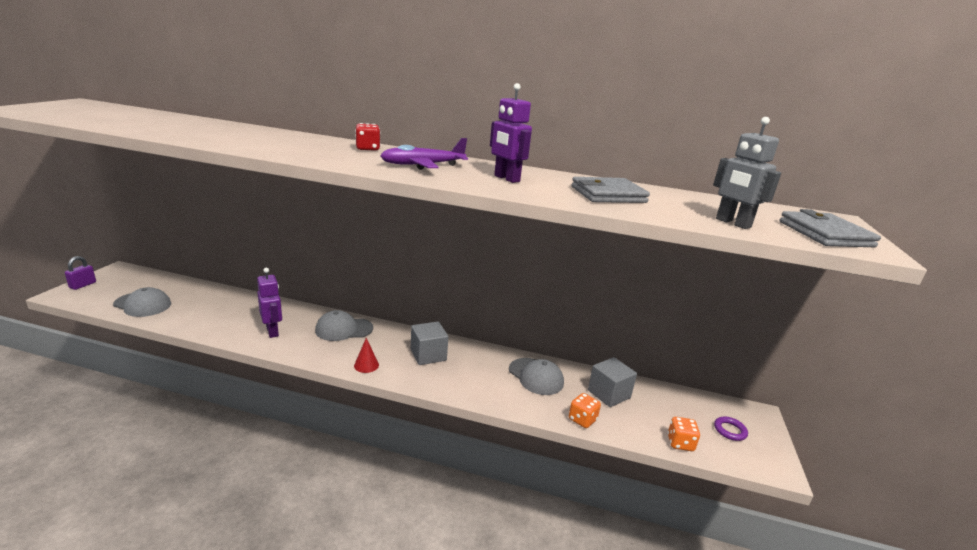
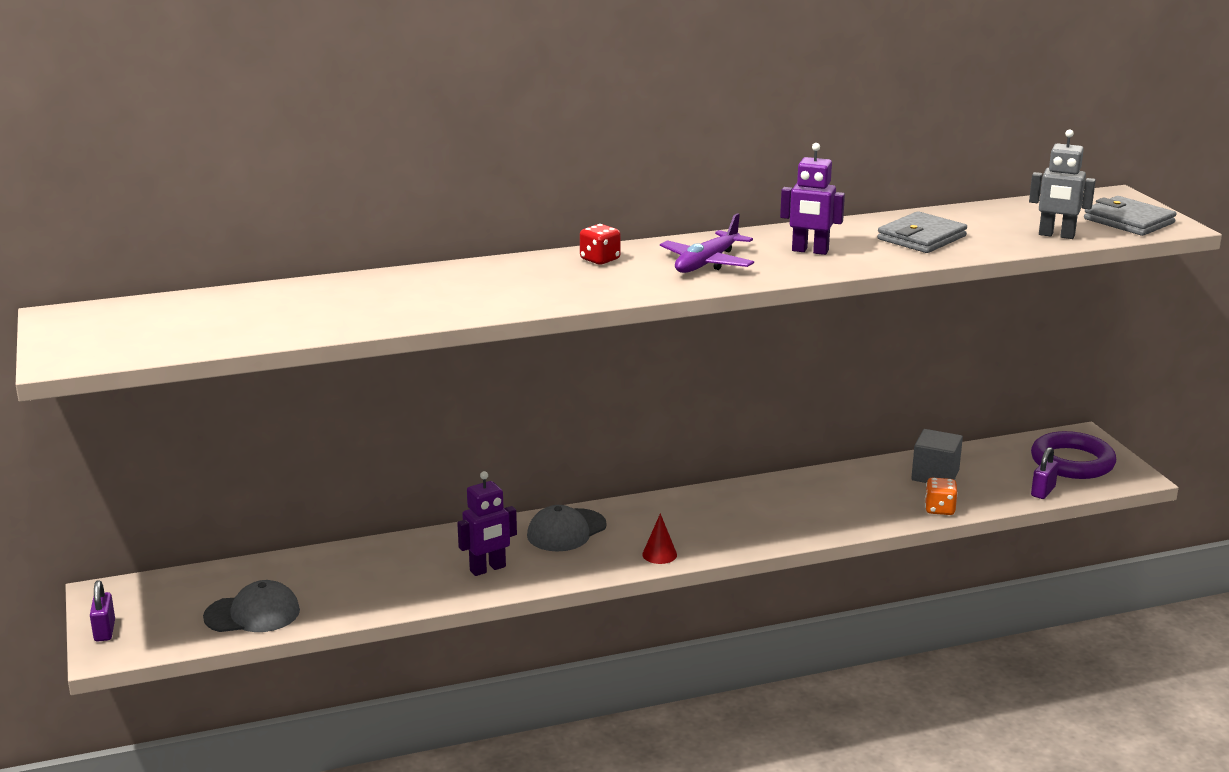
camera: 30 degrees left, 0 degrees up
purple robot [257,268,282,338] -> purple robot turned 120 degrees clockwise [457,471,517,576]
grey cube [411,322,448,365] -> none
grey cap [509,358,564,395] -> none
orange dice [668,417,700,451] -> purple padlock [1031,447,1059,499]
purple ring [714,416,748,441] -> purple ring [1031,431,1116,479], size x2.18

